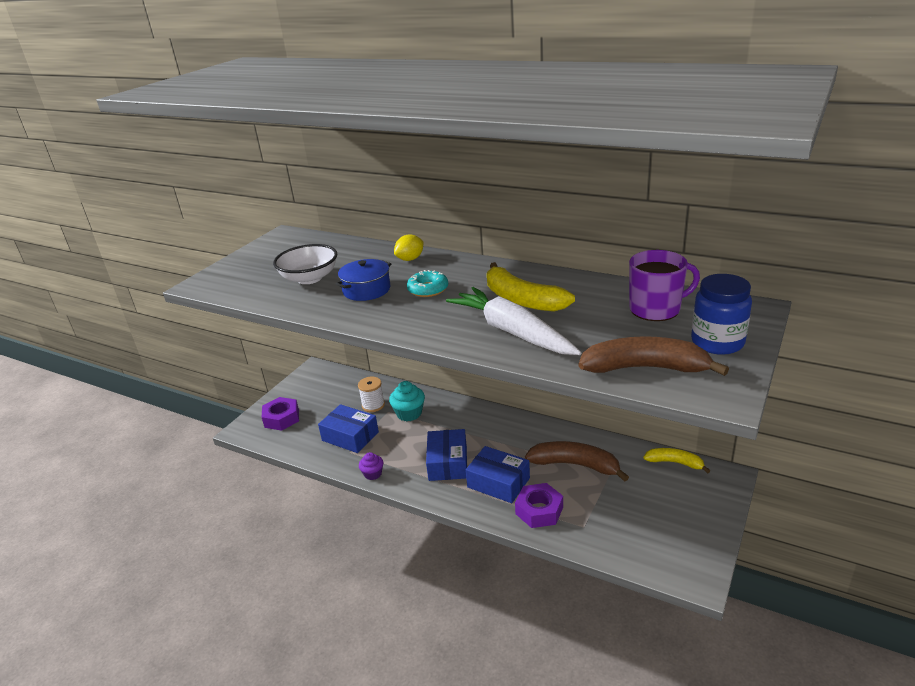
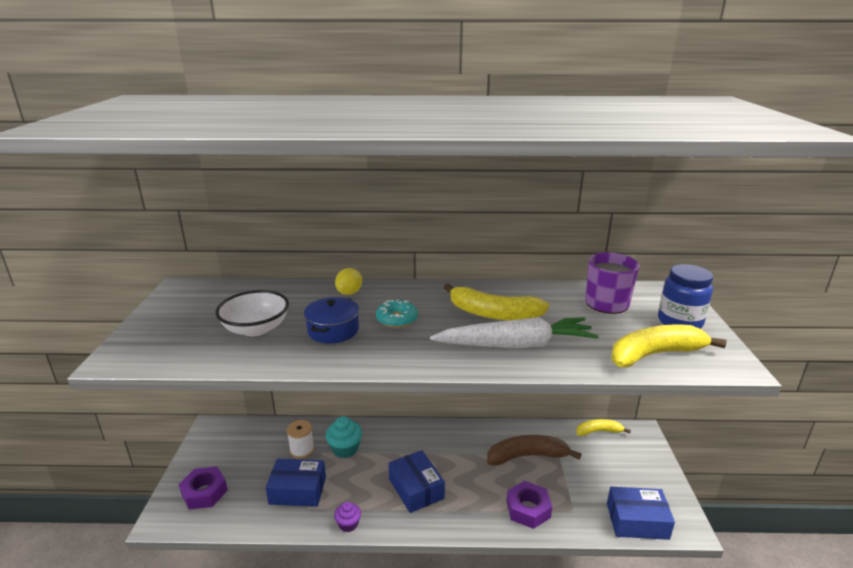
camera: 30 degrees left, 5 degrees down
white carrot [446,287,581,355] -> white carrot turned 150 degrees clockwise [430,317,599,348]
blue box [466,446,530,503] -> blue box moved to [607,487,675,540]
brown banana [579,336,729,376] -> yellow banana [611,324,726,368]

